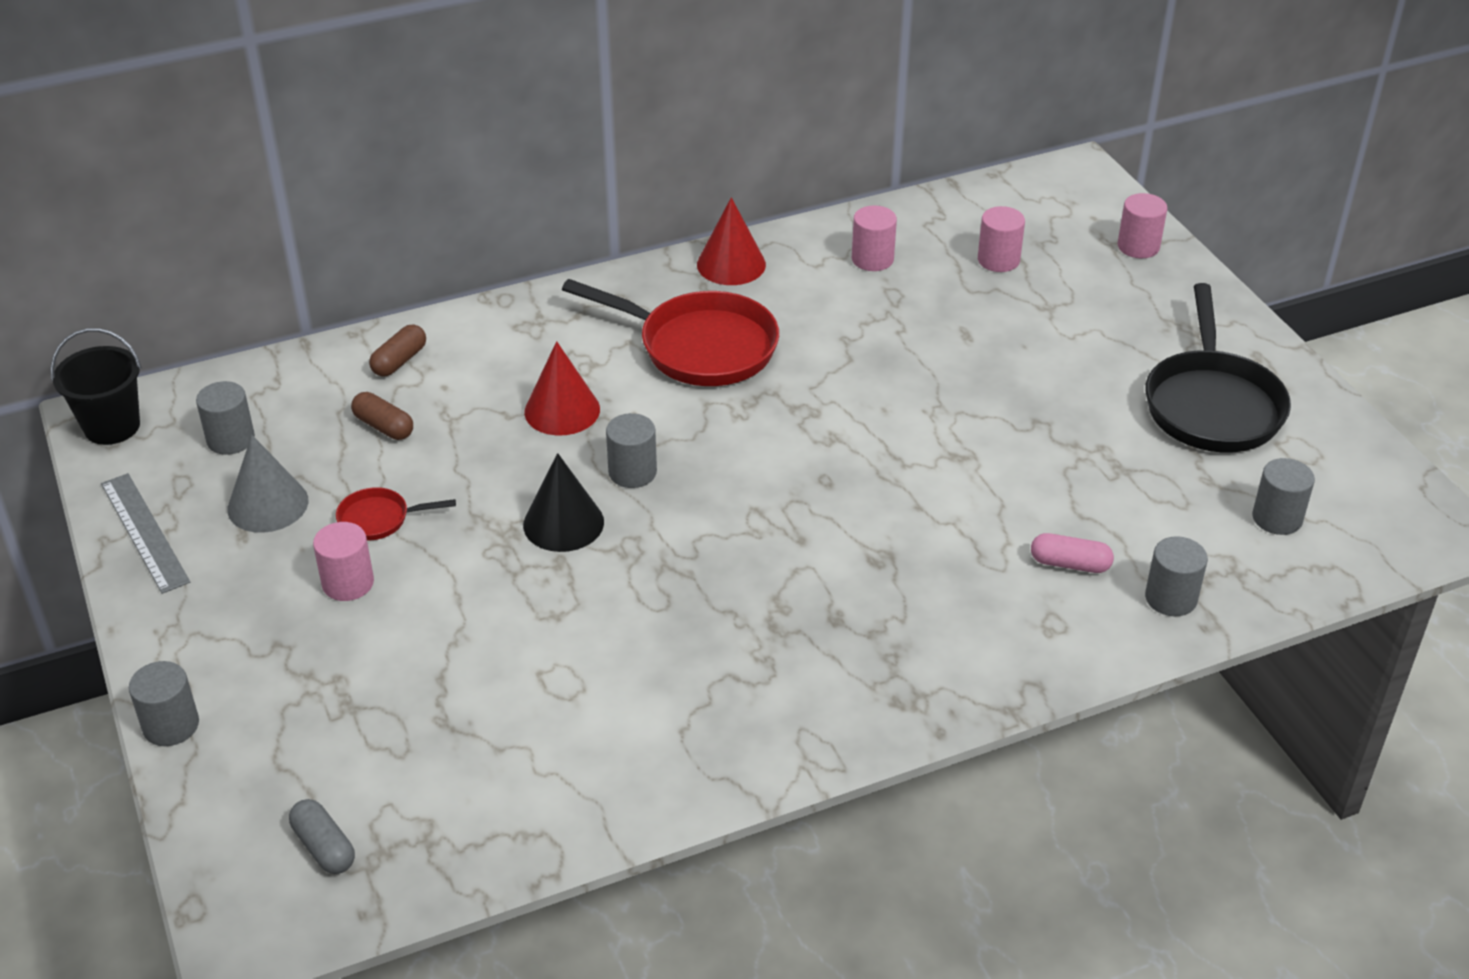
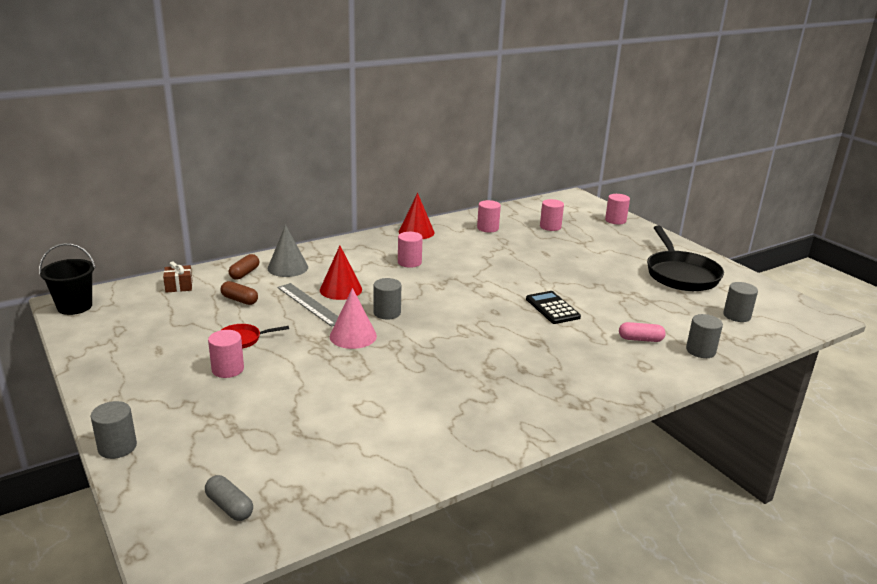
camera: 10 degrees left, 15 degrees down
grey ruler [101,473,190,594] -> grey ruler moved to [277,283,339,327]
grey cylinder [196,381,255,455] -> none
grey cone [227,435,308,533] -> grey cone moved to [268,225,308,277]
black cone [523,453,604,552] -> pink cone [330,288,377,349]
red pan [562,279,779,386] -> pink cylinder [398,232,423,268]
none -> brown gift [163,261,193,293]
none -> black calculator [526,291,581,324]

